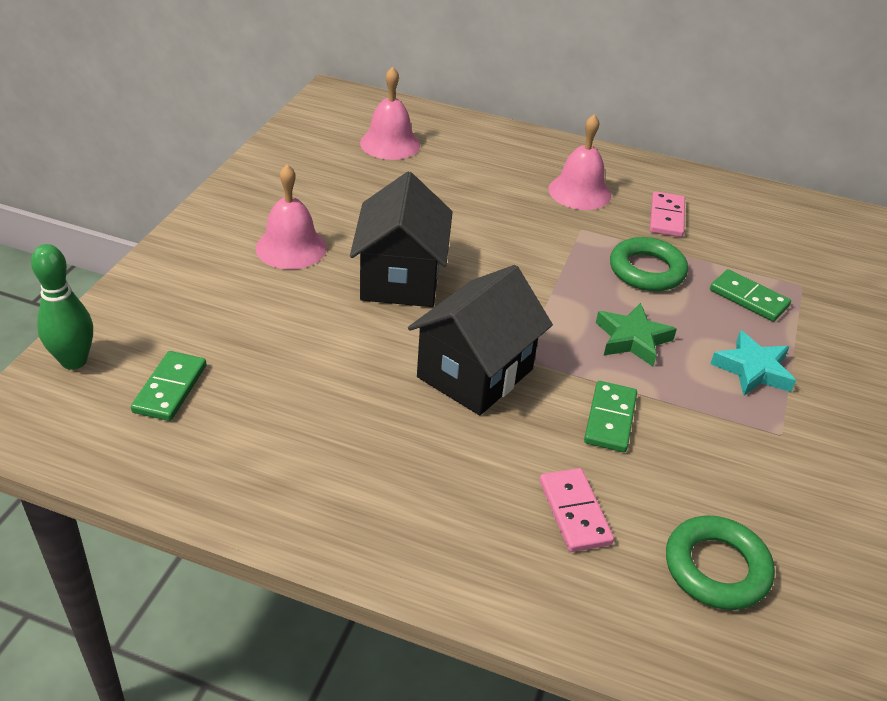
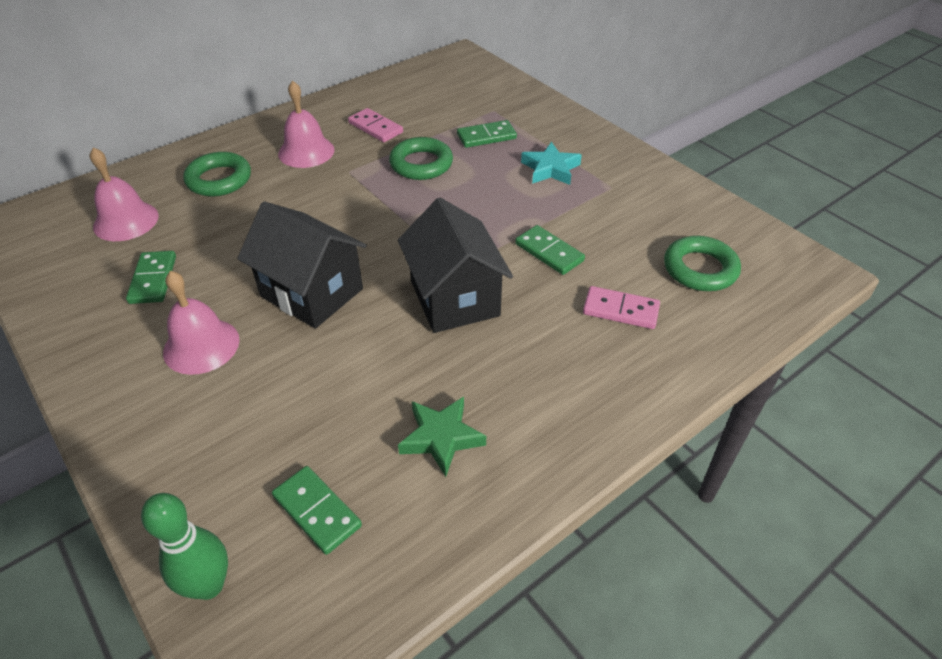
camera: 55 degrees left, 5 degrees up
green star [596,303,677,366] -> green star moved to [398,397,486,477]
none -> green domino [126,251,176,304]
none -> green ring [183,152,251,196]

